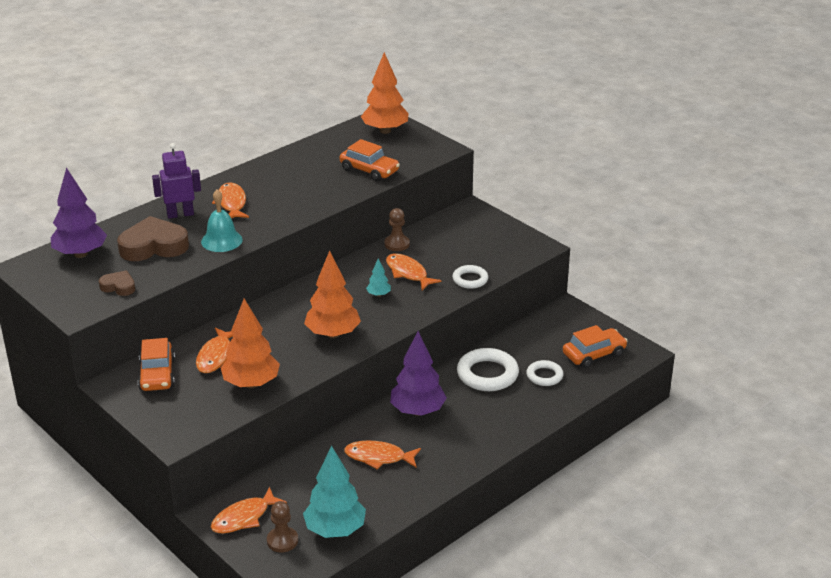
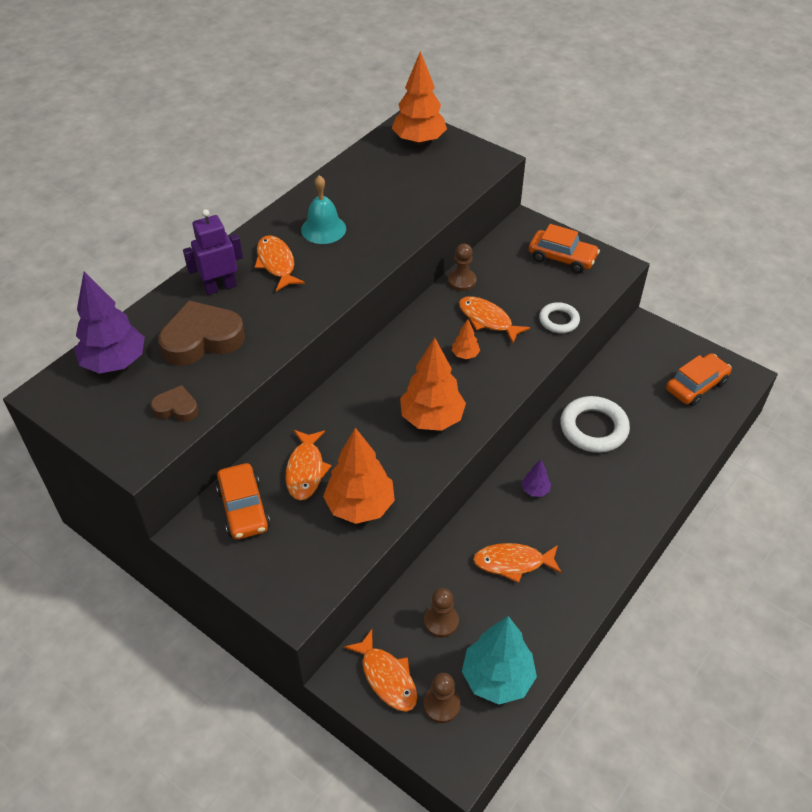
camera: 10 degrees left, 15 degrees up
turquoise bell [201,190,243,252] -> turquoise bell moved to [301,175,346,244]
orange fish [211,487,287,534] -> orange fish turned 75 degrees counterclockwise [344,629,417,712]
orange car [340,139,400,181] -> orange car moved to [529,224,600,273]
turquoise tree [366,258,391,297] -> orange tree [452,319,480,359]
purple tree [390,331,447,416] -> purple tree [522,459,551,497], size x0.46
white ring [526,360,564,386] -> none
none -> brown pawn [424,588,459,638]

